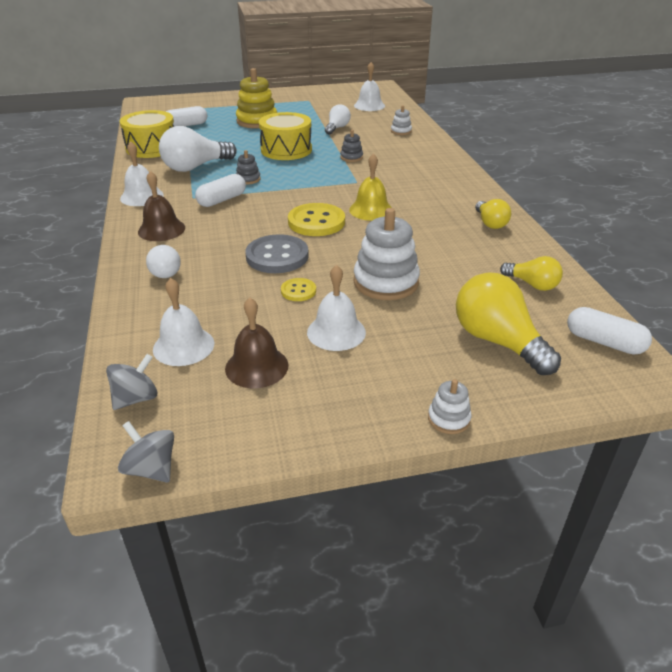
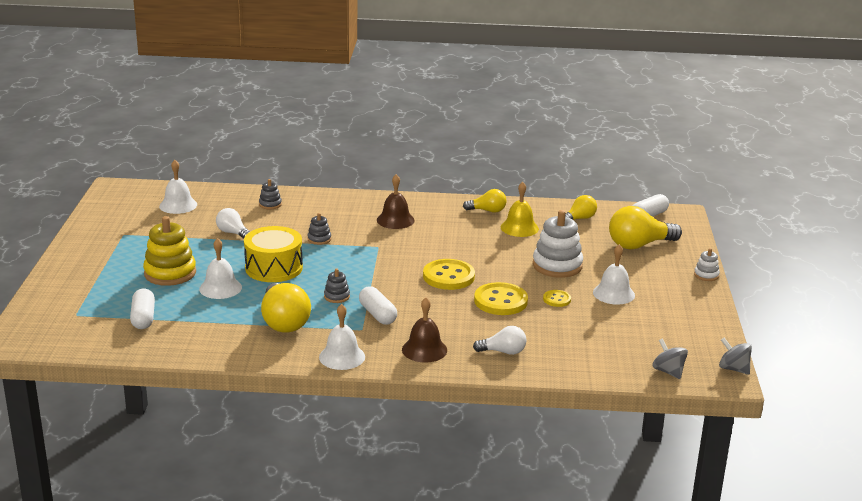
camera: 75 degrees left, 10 degrees down
grey spinning top [118,421,174,483] -> grey spinning top turned 75 degrees clockwise [719,338,752,375]
yellow drum [120,110,174,158] -> none
white bell [153,278,214,366] -> white bell moved to [199,238,242,299]
white light bulb [159,126,237,172] -> yellow light bulb [261,283,311,333]
brown bell [225,297,289,388] -> brown bell moved to [377,174,415,229]
grey button [245,234,309,273] -> yellow button [474,282,528,315]
yellow bell [349,153,392,221] -> yellow bell moved to [501,182,539,237]
white stacking toy [391,105,412,135] -> grey stacking toy [259,179,282,209]

